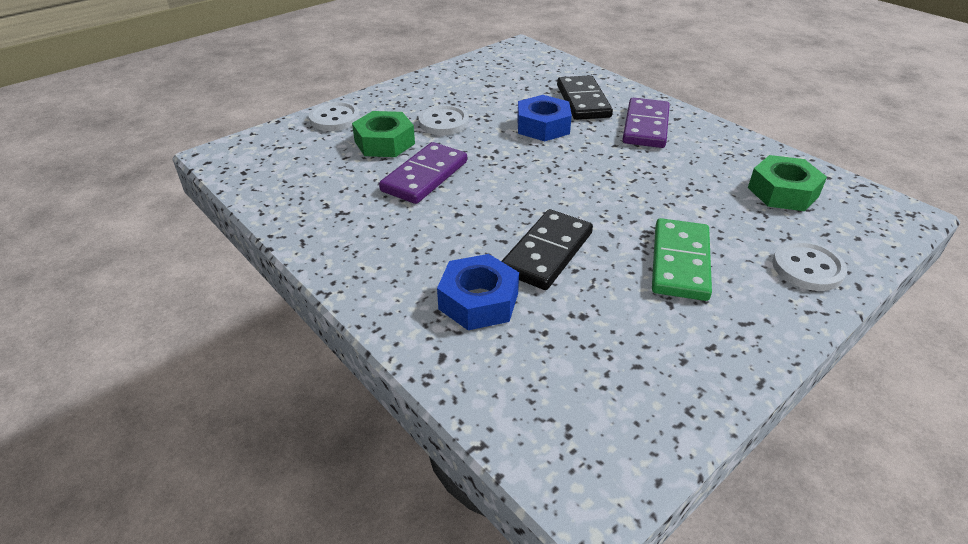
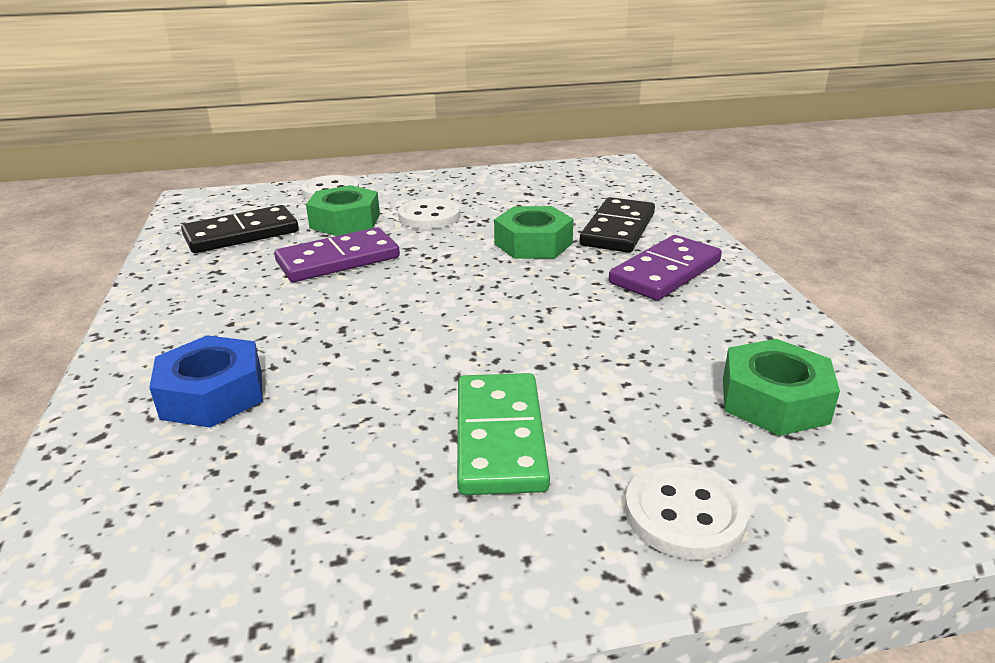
camera: 30 degrees right, 10 degrees down
black domino [501,209,593,290] -> black domino moved to [181,205,299,253]
blue nut [517,95,572,141] -> green nut [494,206,574,259]
green domino [652,218,712,301] -> green domino turned 45 degrees counterclockwise [457,373,550,495]

